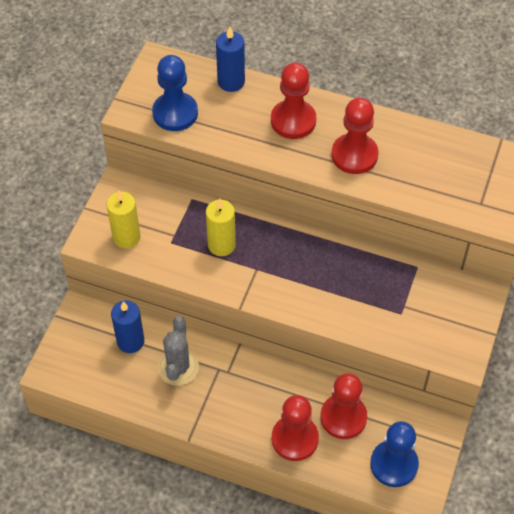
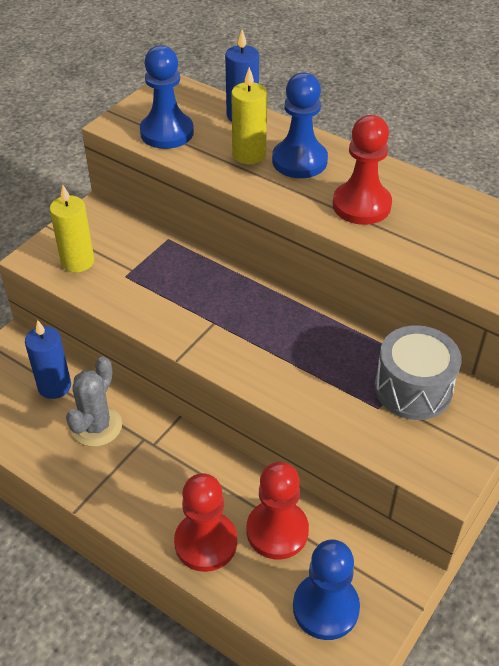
camera: 15 degrees right, 10 degrees down
yellow candle [206,198,236,256] -> yellow candle moved to [231,67,267,164]
red pawn [271,63,316,139] -> blue pawn [272,72,328,178]
none -> grey drum [375,325,462,420]

